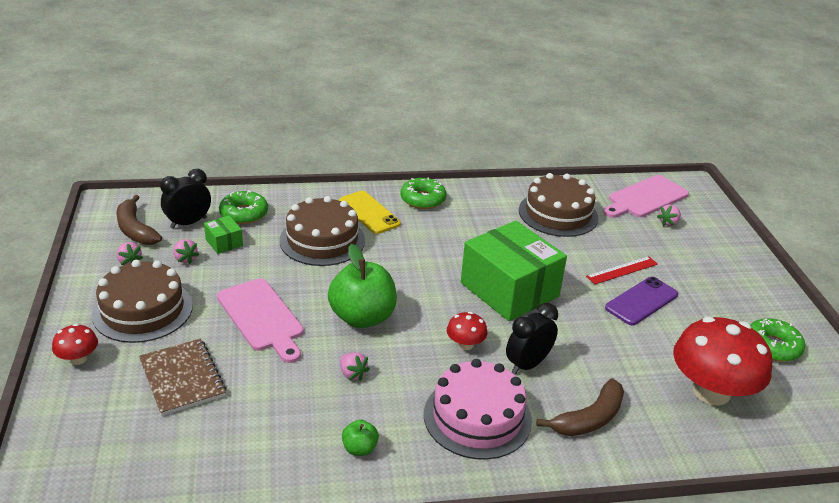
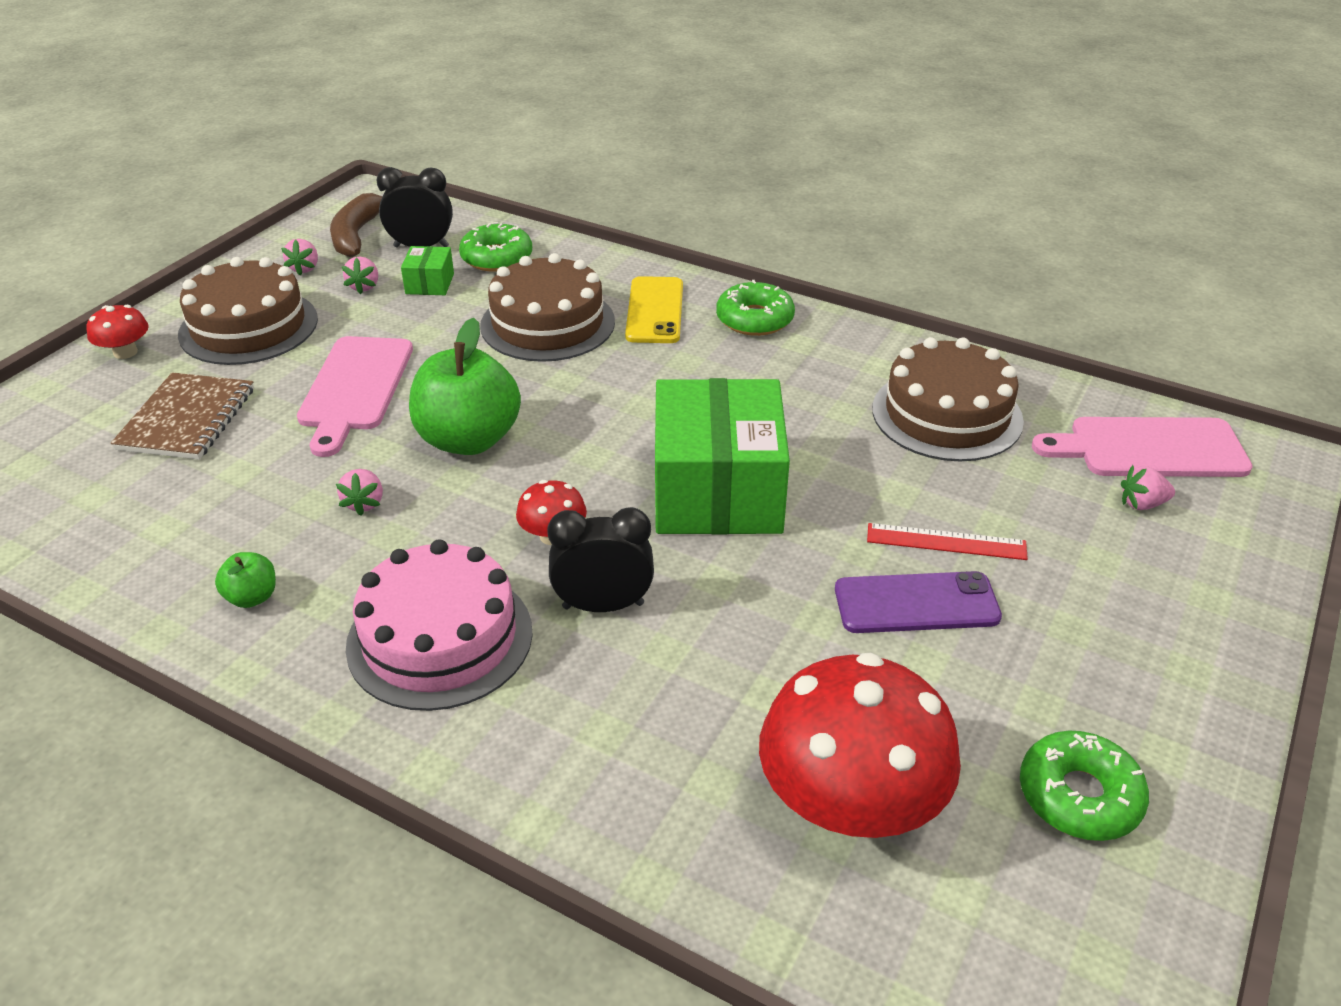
camera: 40 degrees right, 5 degrees up
brown banana [536,378,624,436] -> none

